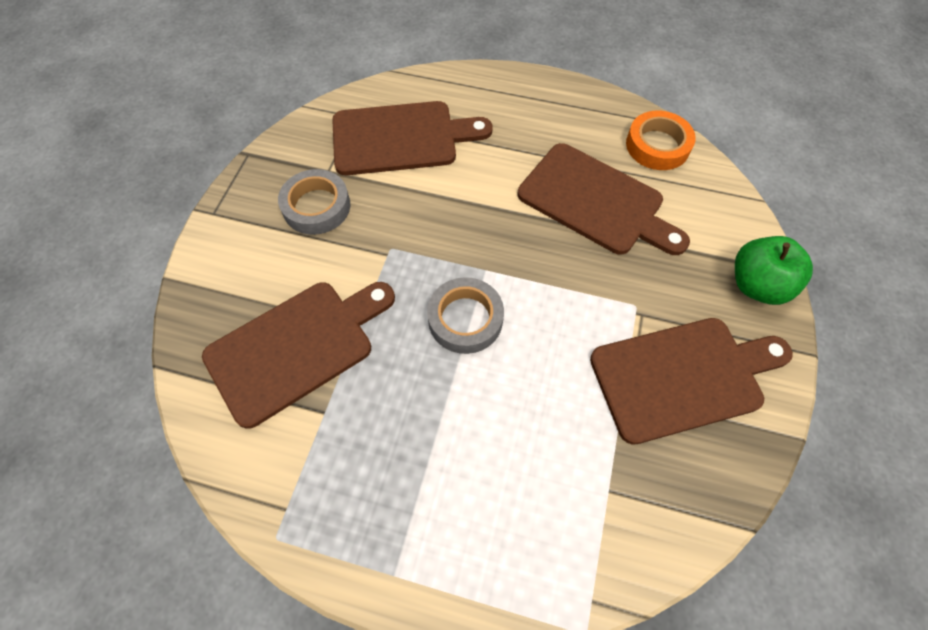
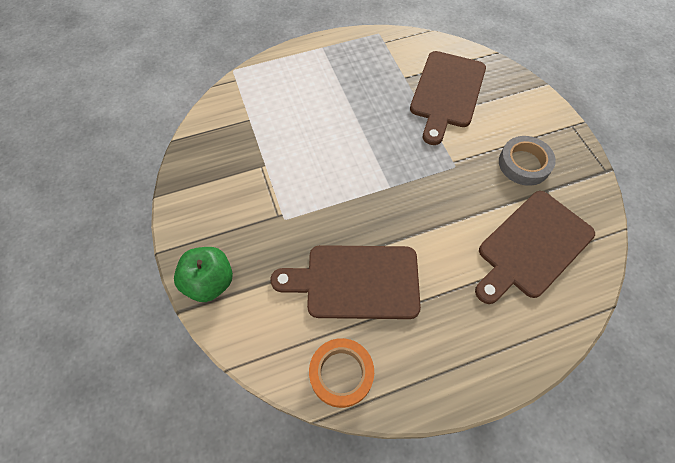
camera: 145 degrees right, 0 degrees up
grey tape [427,277,504,354] -> none
brown cutting board [590,318,793,445] -> none

